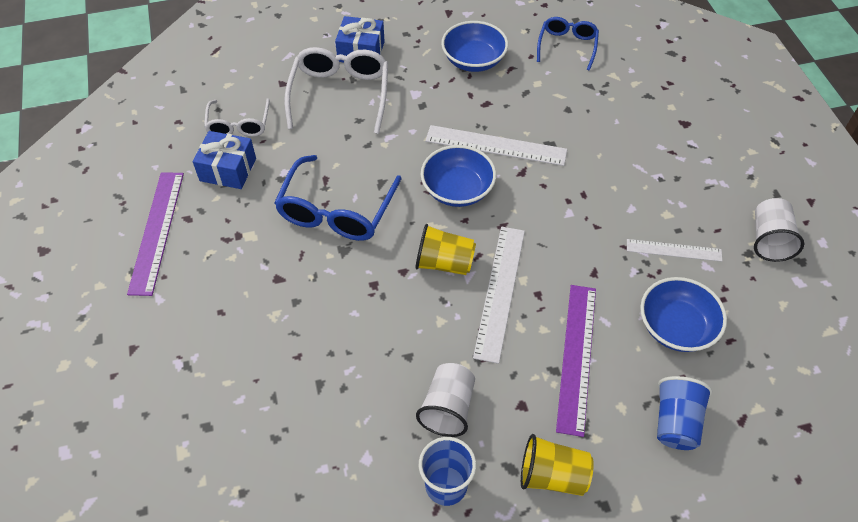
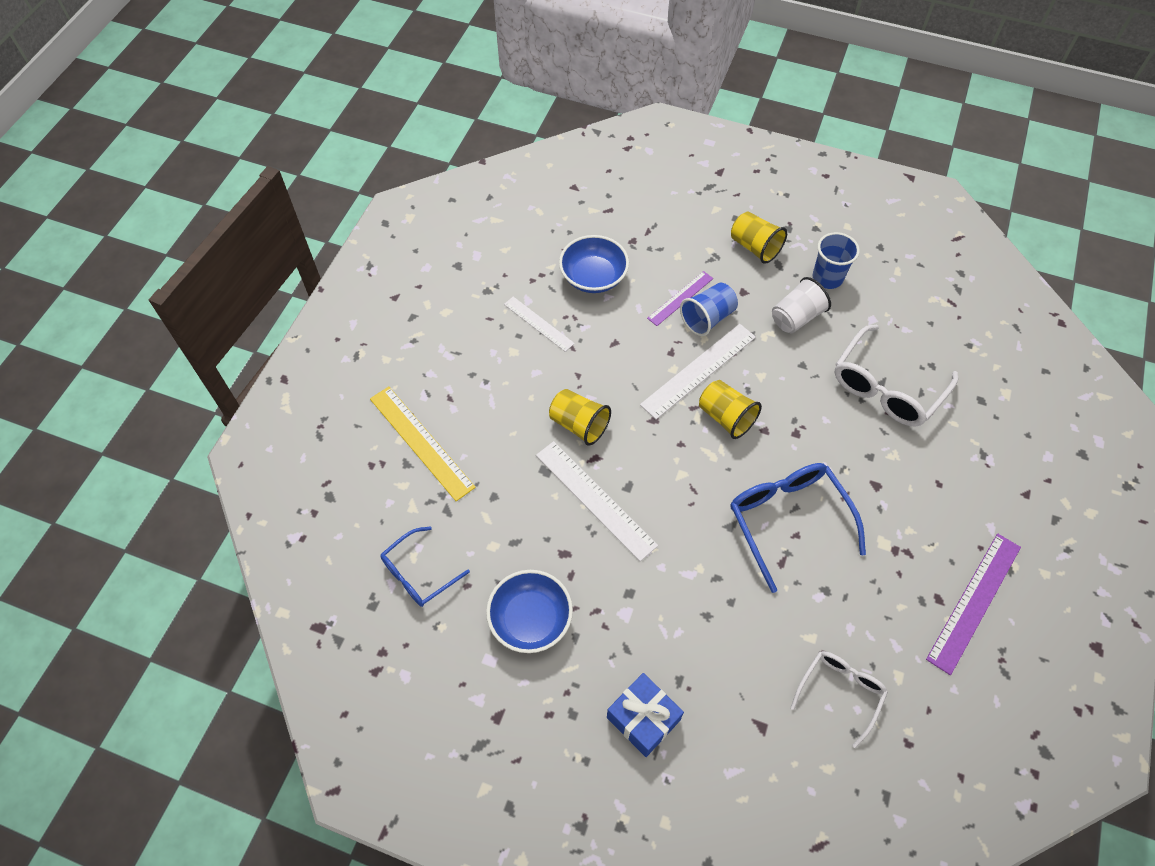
camera: 145 degrees left, 5 degrees up
blue gift [193,131,256,189] -> none
blue glasses [274,155,402,241] -> blue glasses turned 75 degrees counterclockwise [730,463,866,593]
white glasses [284,47,388,134] -> white glasses moved to [834,325,958,427]
blue bowl [421,145,496,207] -> none
purple ruler [556,285,596,437] -> purple ruler [647,271,713,326], size x0.61
blue cup [657,376,712,450] -> blue cup moved to [680,283,738,336]
white cup [754,198,804,262] -> none
none -> yellow ruler [370,386,476,501]
none -> yellow cup [549,389,611,446]

